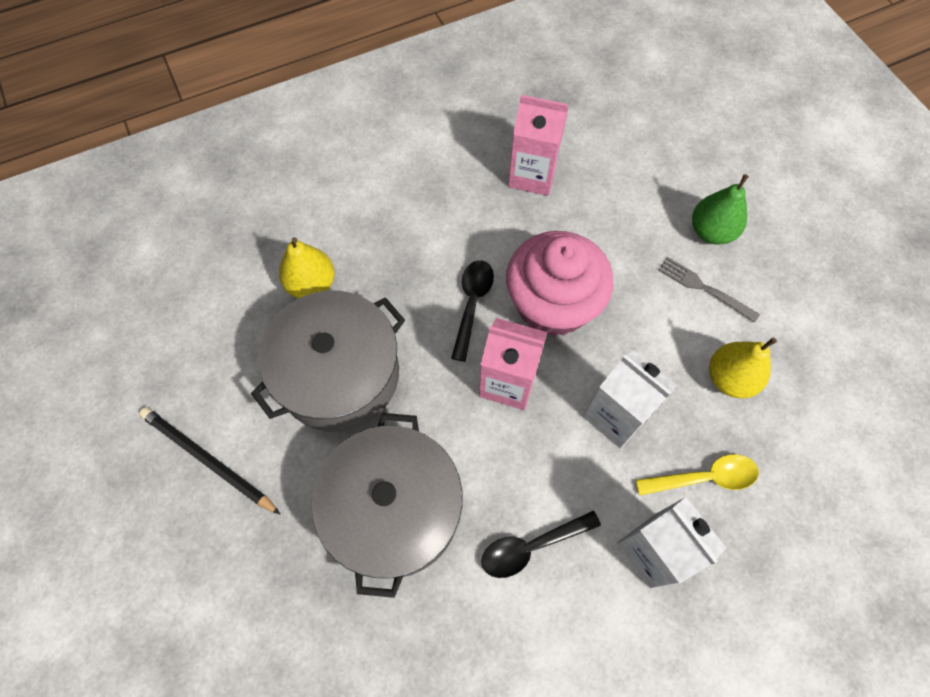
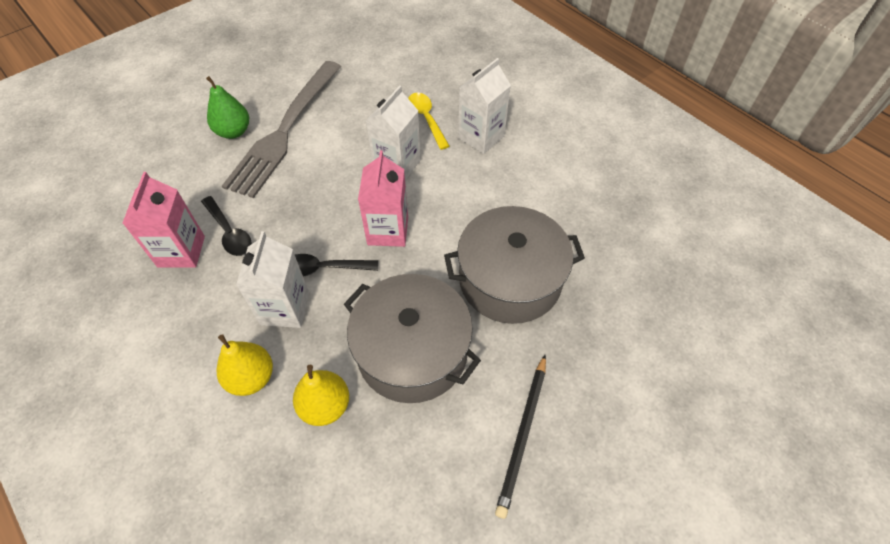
camera: 105 degrees left, 10 degrees down
black spoon [481,510,601,578] -> black spoon moved to [201,196,252,256]
pink cupcake [506,231,613,337] -> none
grey fork [658,257,760,323] -> grey fork [222,61,341,198], size x2.45
yellow pear [709,338,777,398] -> yellow pear moved to [216,334,273,396]
none -> white carton [236,231,309,328]

